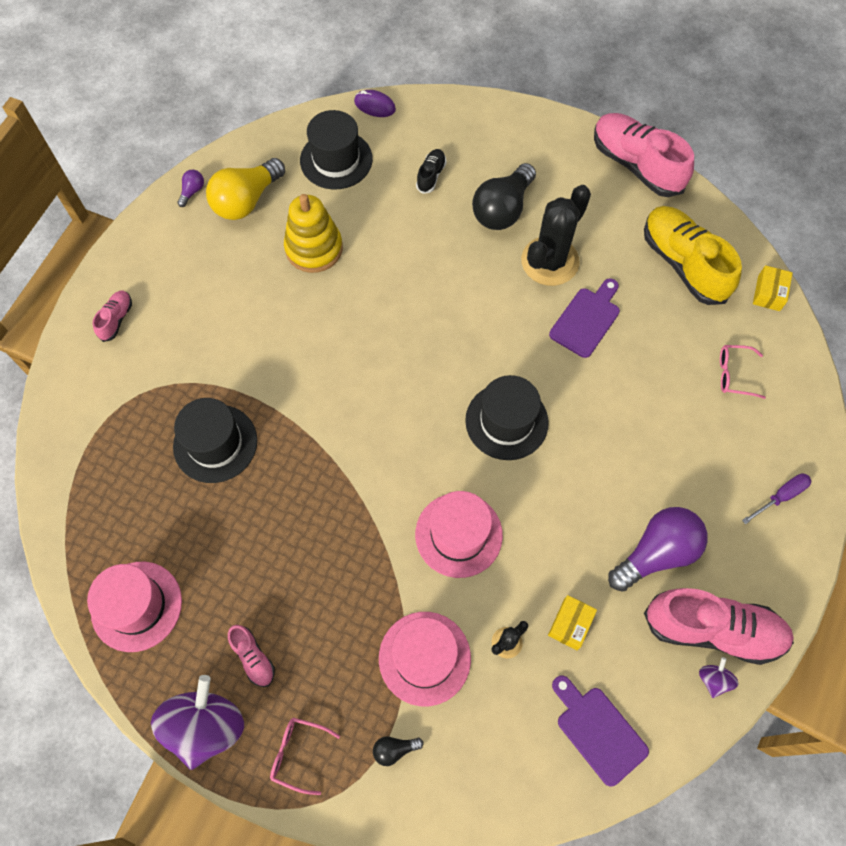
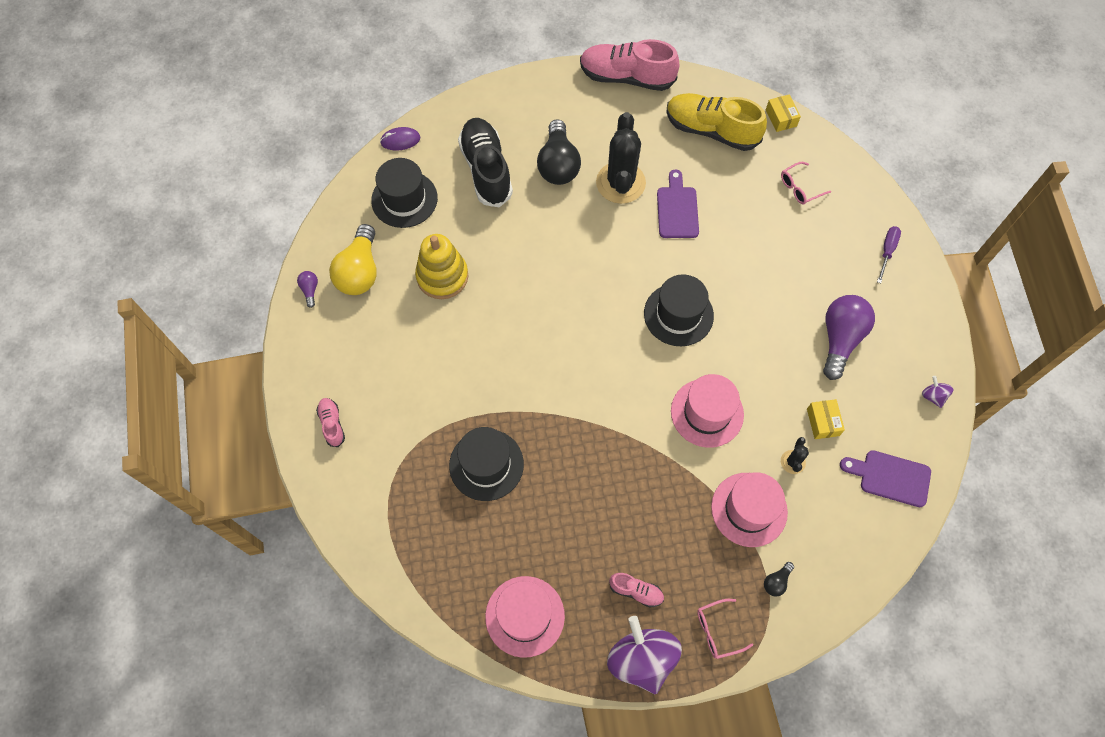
camera: 35 degrees left, 0 degrees up
black shoe [416,149,446,194] -> black shoe [458,118,513,207], size x2.16
pink shoe [644,588,794,665] -> none

